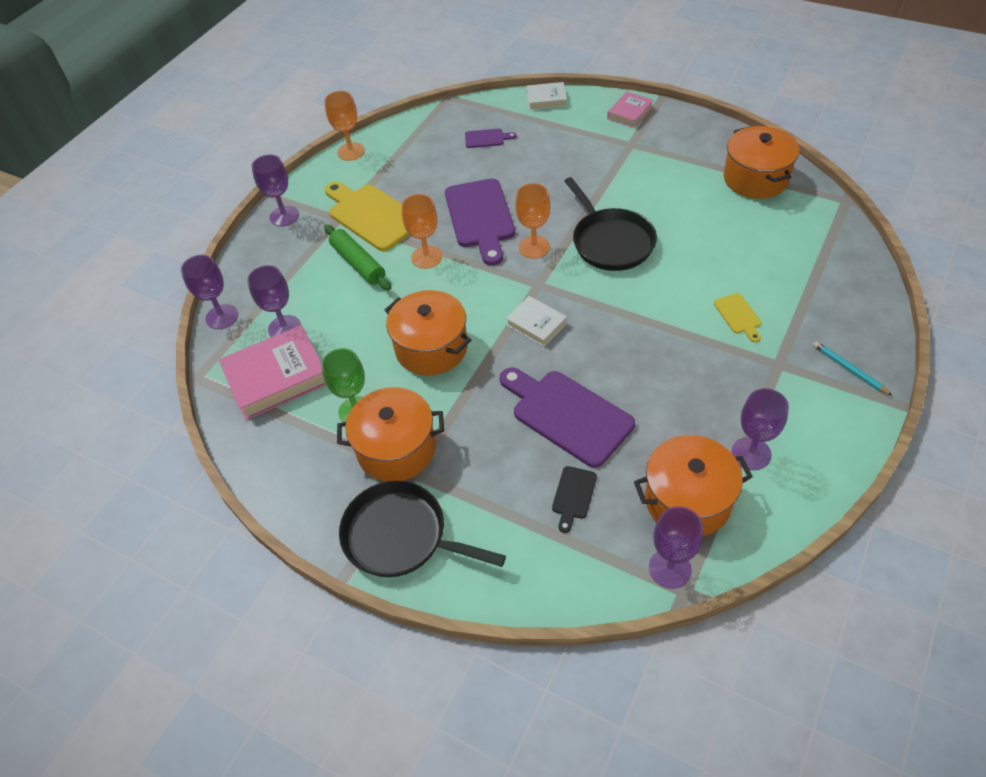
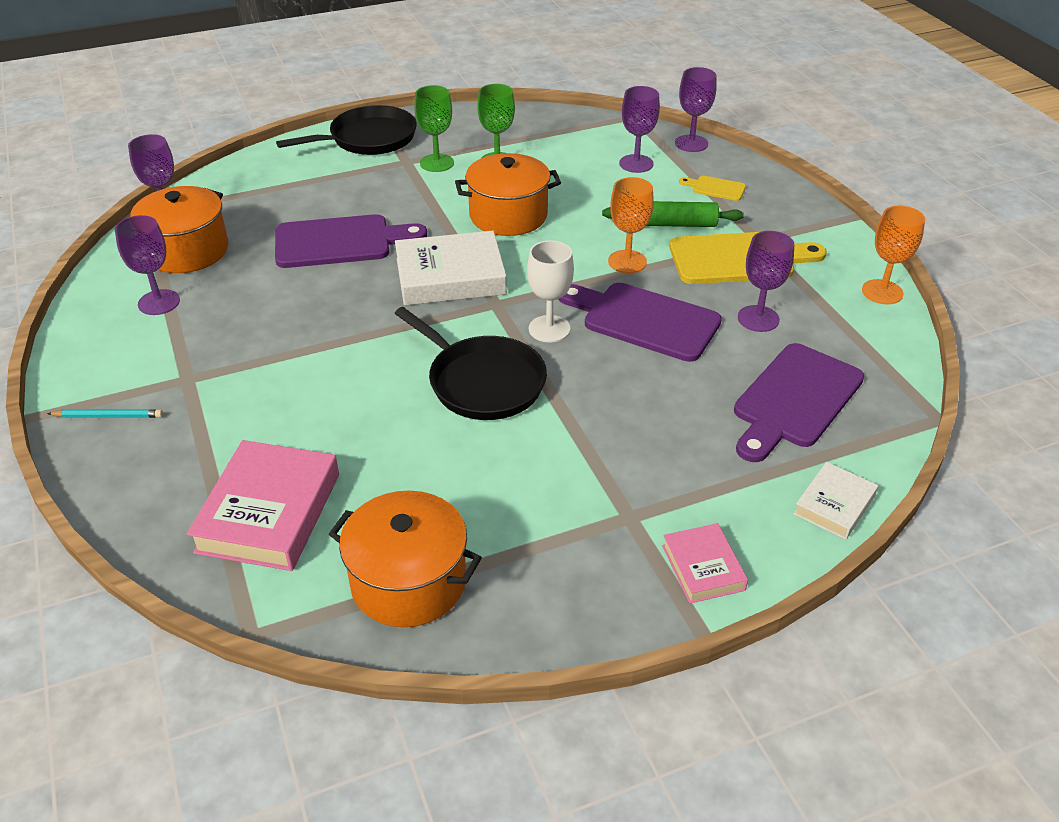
camera: 125 degrees right, 10 degrees down
pink book [219,325,326,420] -> pink book moved to [187,440,339,571]
purple goblet [251,154,299,226] -> purple goblet moved to [738,231,794,332]
orange pot [337,387,444,482] -> green goblet [414,85,454,172]
purple cutting board [465,129,517,148] -> purple cutting board [734,343,864,462], size x2.14
white book [506,296,567,347] -> white book [395,231,507,305], size x1.81
orange goblet [515,183,550,259] -> white goblet [527,240,574,343]
black cutting board [552,466,597,533] -> none
black pan [564,177,657,271] -> black pan turned 150 degrees counterclockwise [394,307,547,420]
yellow cutting board [714,293,761,343] -> yellow cutting board moved to [679,176,746,201]

